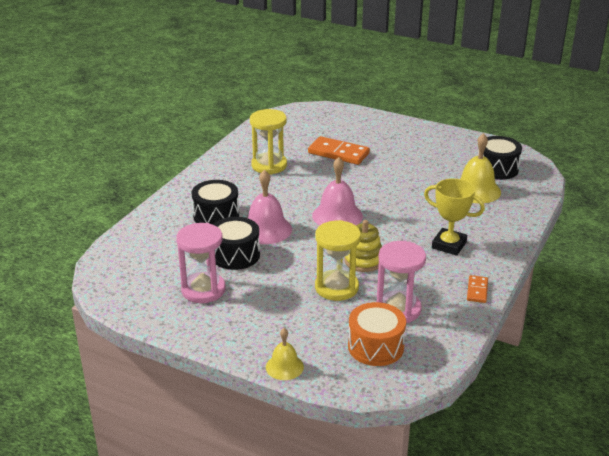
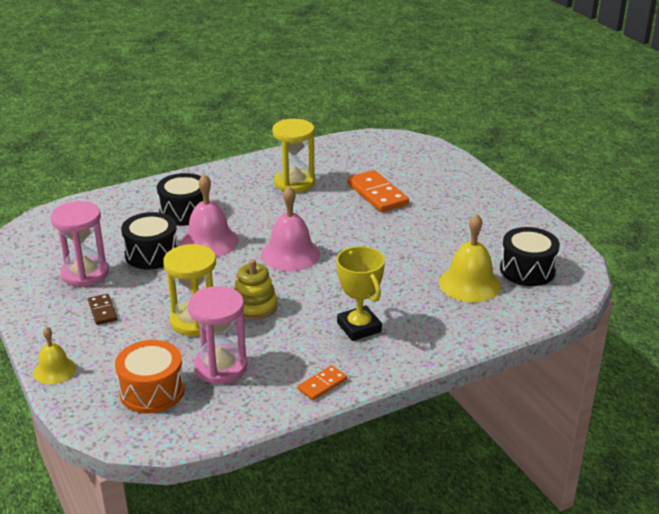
camera: 35 degrees right, 0 degrees up
none -> brown domino [88,294,118,325]

